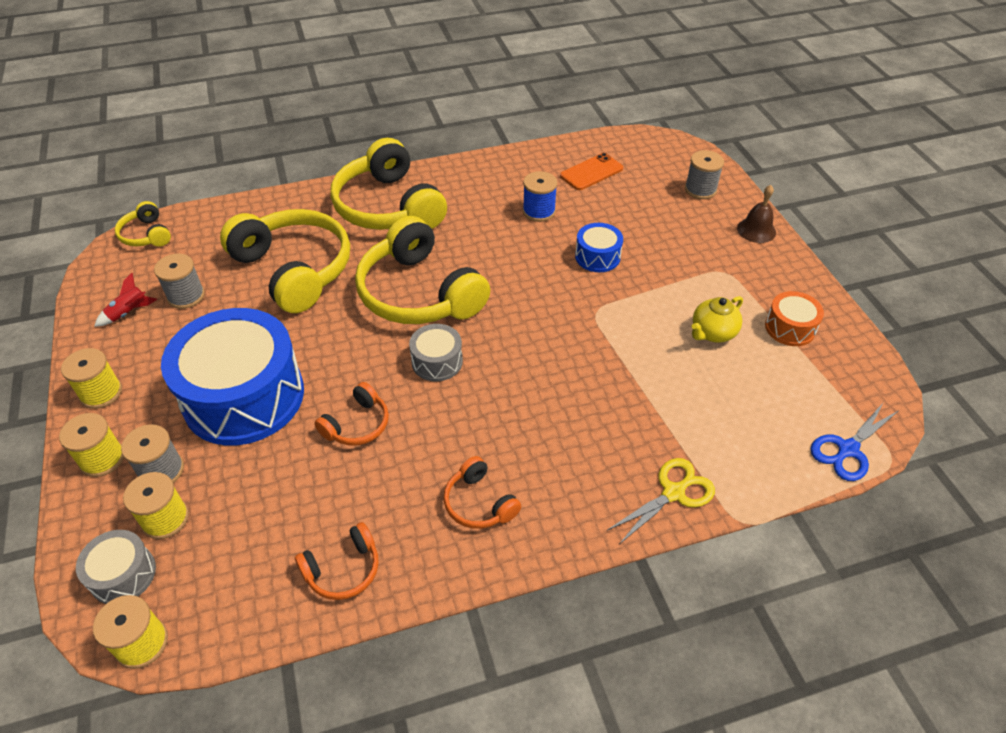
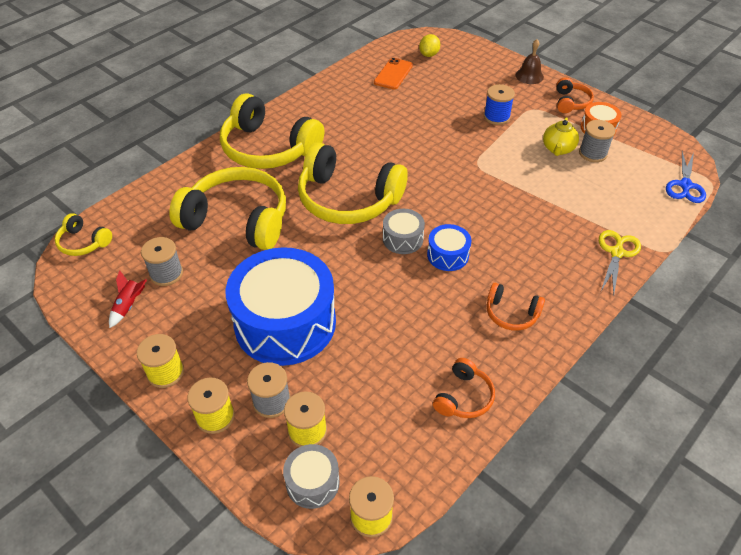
camera: 30 degrees left, 0 degrees up
orange headphones [315,382,389,446] -> orange headphones moved to [556,77,594,113]
blue spool [523,171,558,222] -> blue spool moved to [484,84,515,125]
blue drum [575,223,623,272] -> blue drum moved to [427,224,471,271]
grey spool [685,150,724,199] -> grey spool moved to [579,120,616,162]
none -> yellow lemon [419,34,440,57]

